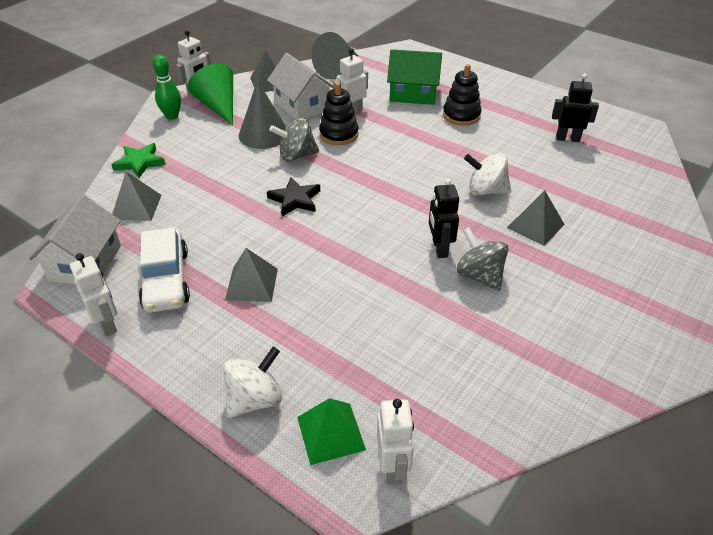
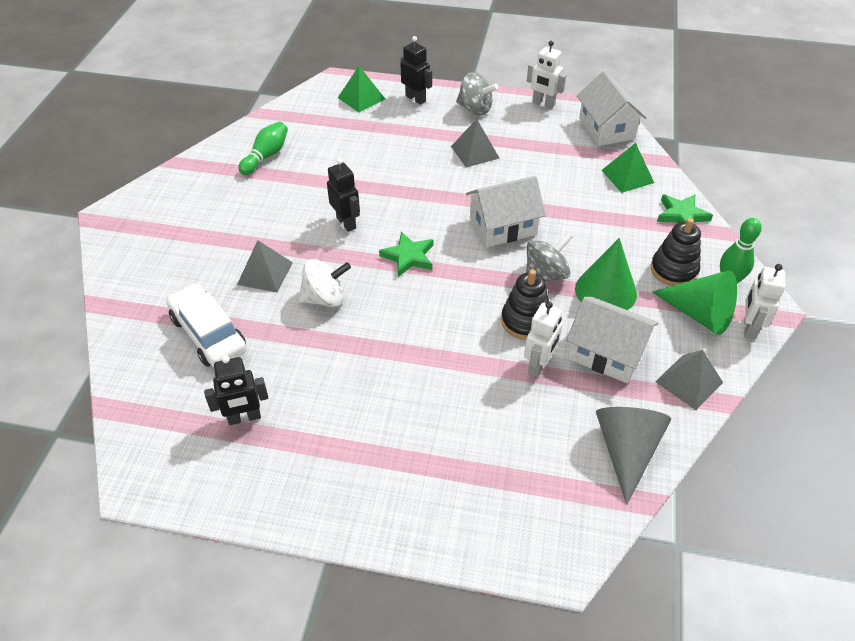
camera: 155 degrees right, 5 degrees up
grey pyramid [112,172,162,221] -> green pyramid [601,143,654,193]
white car [139,227,190,313] -> white car moved to [166,283,247,367]
white spinning top [223,347,282,418] -> black robot [400,36,432,105]
grey cone [239,80,286,149] -> green cone [575,238,637,310]
black star [267,177,320,216] -> white house [466,176,546,247]
white robot [377,399,414,485] -> none
green house [387,49,442,105] -> none
black stacking toy [443,64,482,126] -> black stacking toy moved to [651,218,701,286]
grey spinning top [456,227,508,291] -> grey spinning top moved to [456,72,498,116]
none -> green bowling pin [238,122,288,175]
none -> green star [379,232,433,277]

